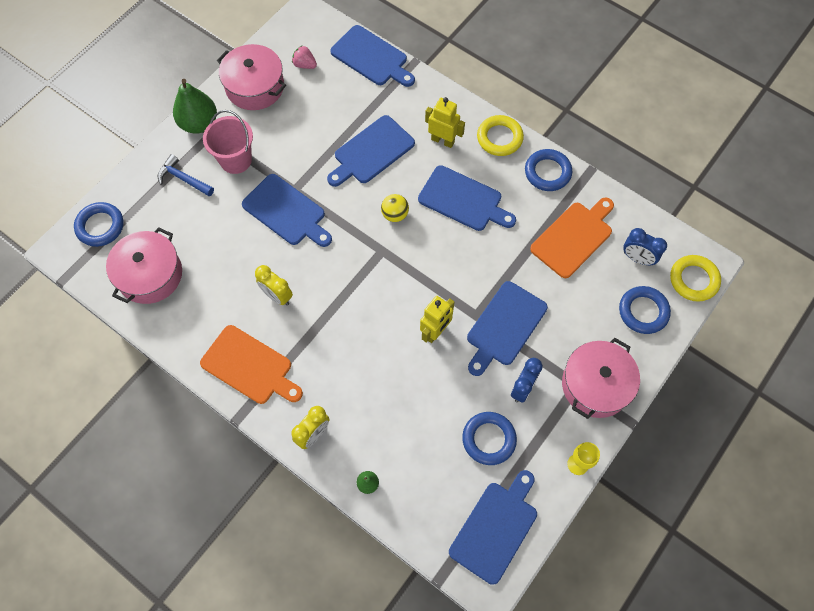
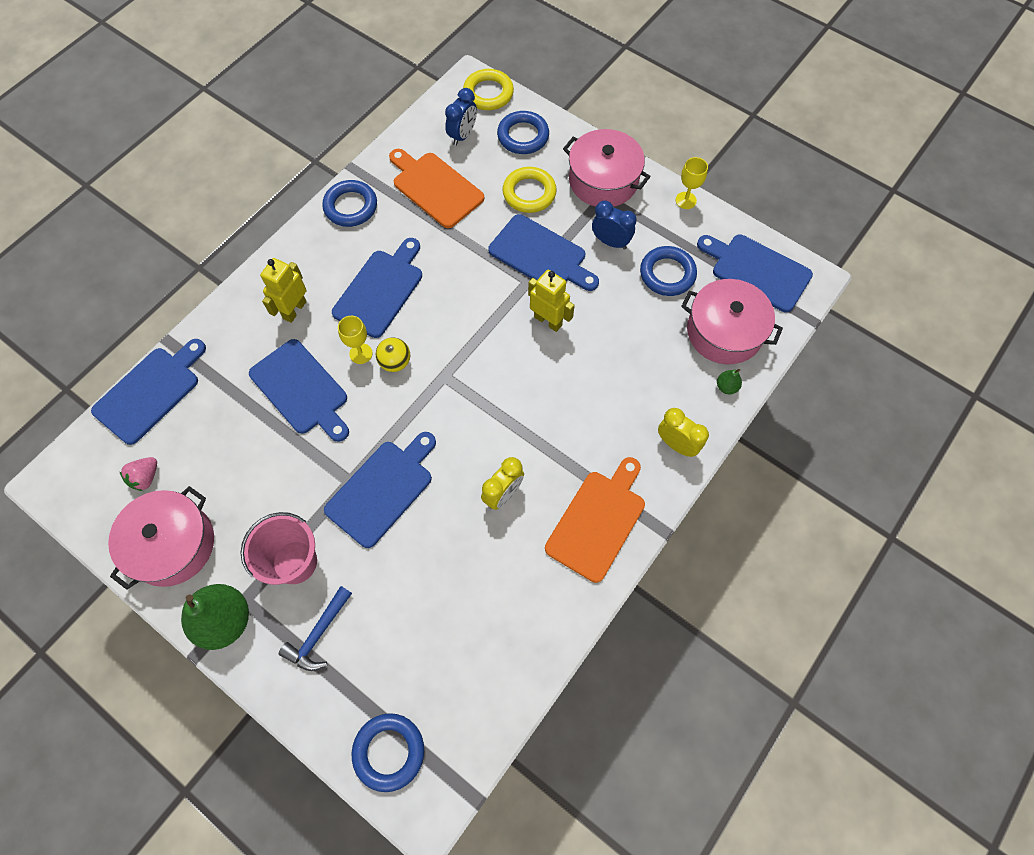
camera: 90 degrees left, 0 degrees up
pink pot [106,227,182,304] -> pink pot moved to [681,279,783,364]
yellow ring [477,115,524,156] -> yellow ring moved to [502,167,557,213]
none -> yellow goblet [338,316,373,364]

